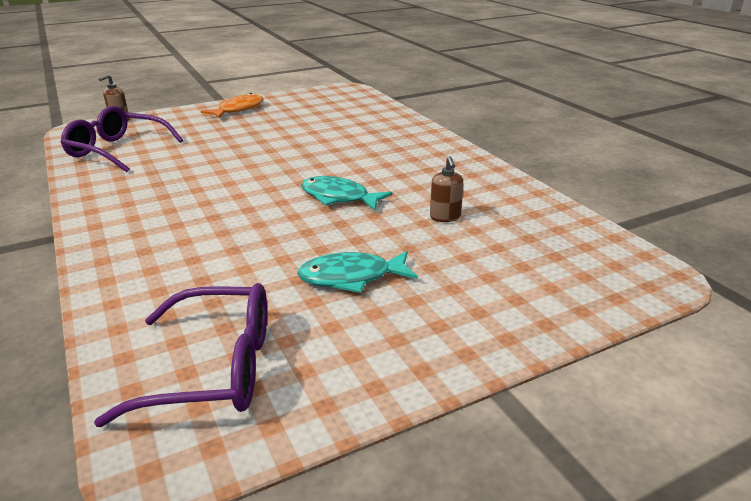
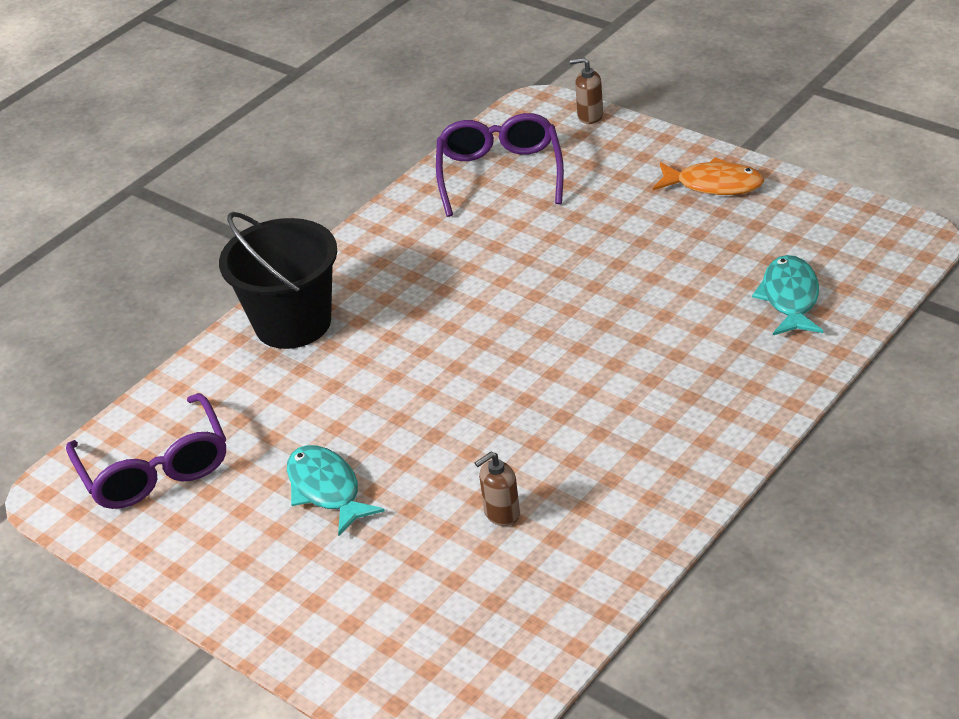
camera: 70 degrees right, 10 degrees up
turquoise fish [301,176,392,210] -> turquoise fish moved to [752,255,823,335]
none -> black bucket [219,212,337,349]

